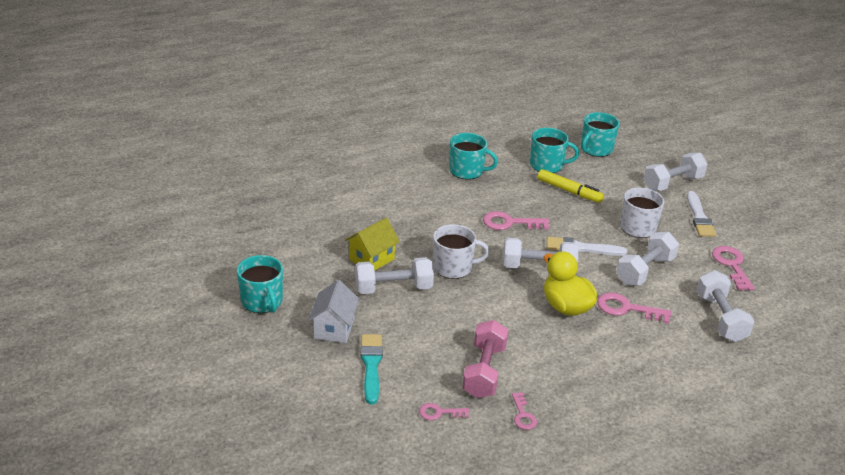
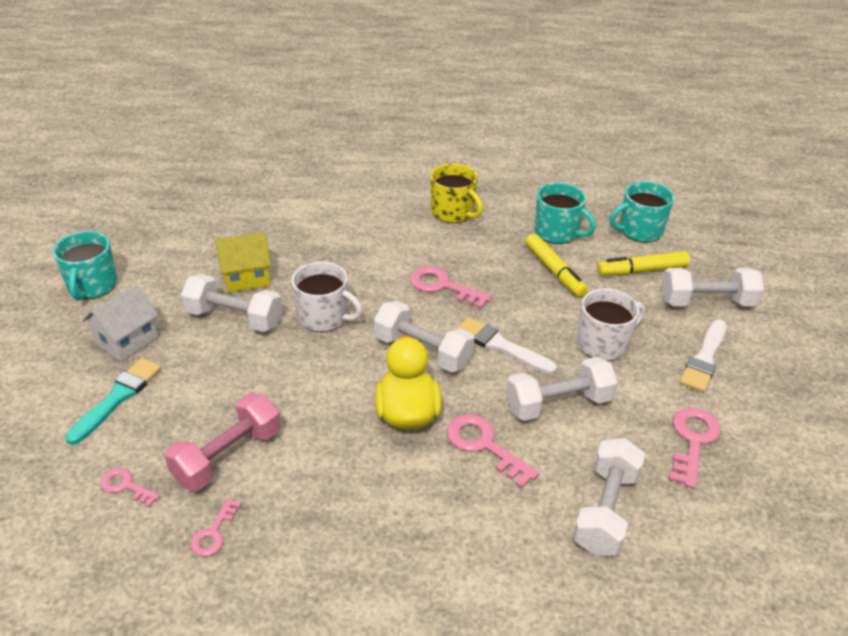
camera: 30 degrees right, 5 degrees up
turquoise mug [449,133,498,180] -> yellow mug [430,164,483,223]
none -> yellow marker [597,251,690,276]

